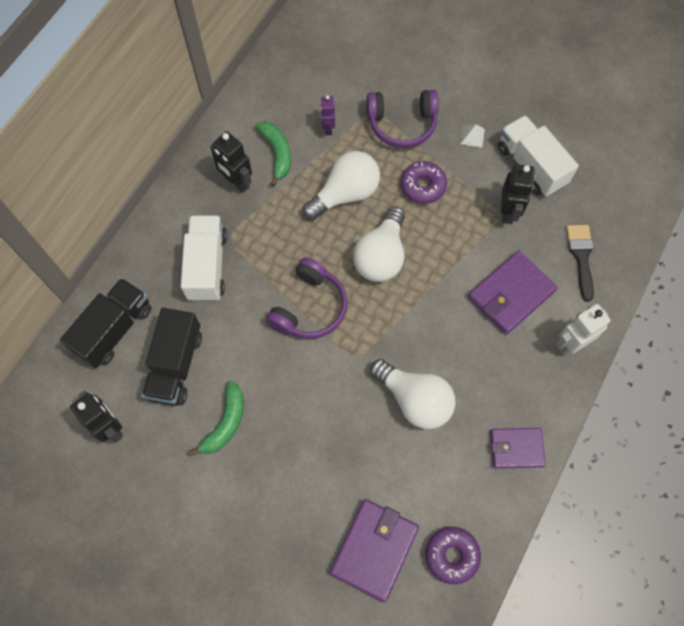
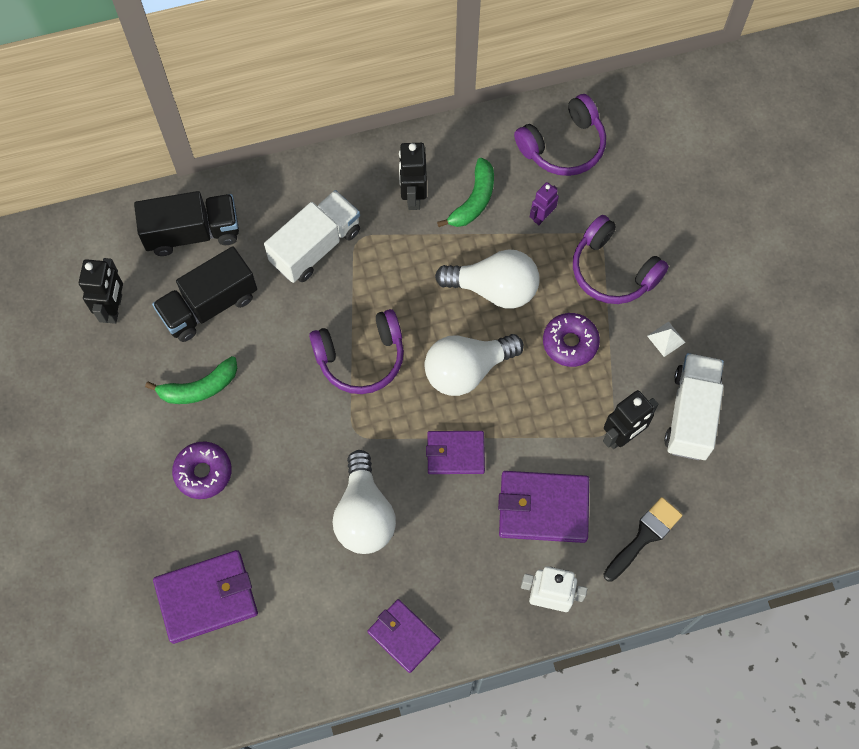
camera: 45 degrees right, 0 degrees up
purple donut [425,527,481,584] -> purple donut moved to [172,442,232,499]
none -> purple wallet [426,431,485,474]
none -> purple headphones [514,94,606,176]

